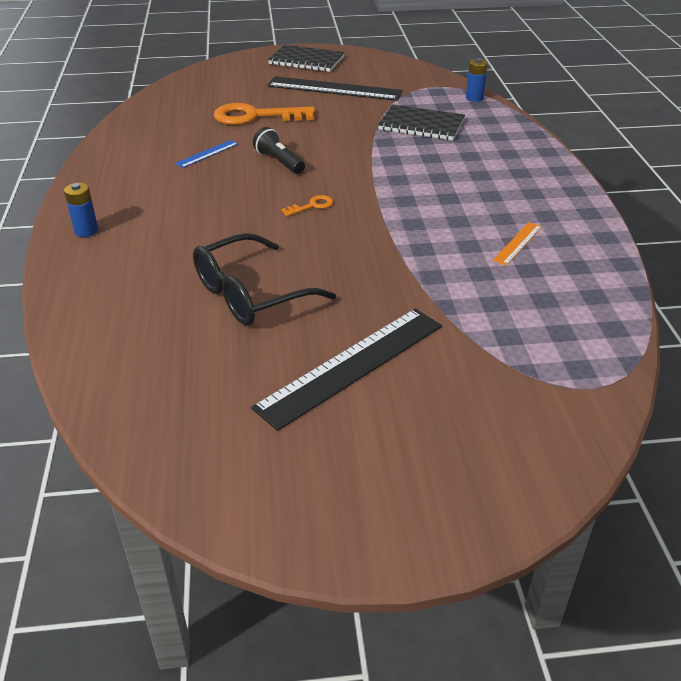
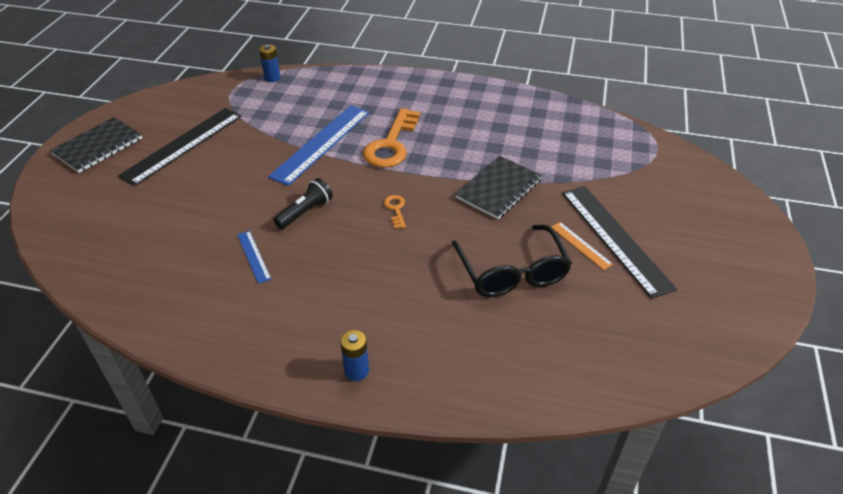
camera: 70 degrees left, 5 degrees up
orange key [213,103,315,125] -> orange key moved to [363,108,420,168]
black flashlight [253,127,305,174] -> black flashlight turned 150 degrees clockwise [273,178,333,229]
black notebook [378,104,465,140] -> black notebook moved to [455,156,542,219]
orange ruler [493,222,542,266] -> orange ruler moved to [551,222,613,270]
none -> blue ruler [268,105,370,186]

